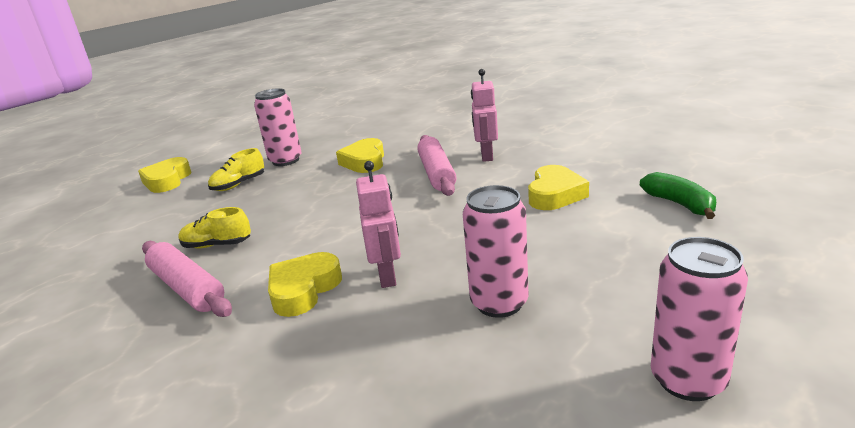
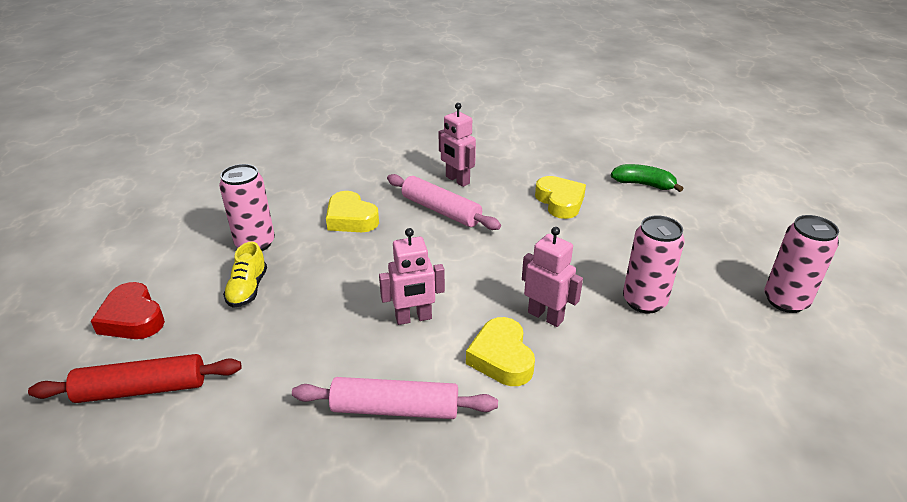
camera: 45 degrees left, 10 degrees up
yellow heart [138,157,191,193] -> red heart [91,282,165,339]
yellow shoe [178,207,251,248] -> none
none -> red rolling pin [28,354,242,403]
none -> pink robot [379,228,445,325]

